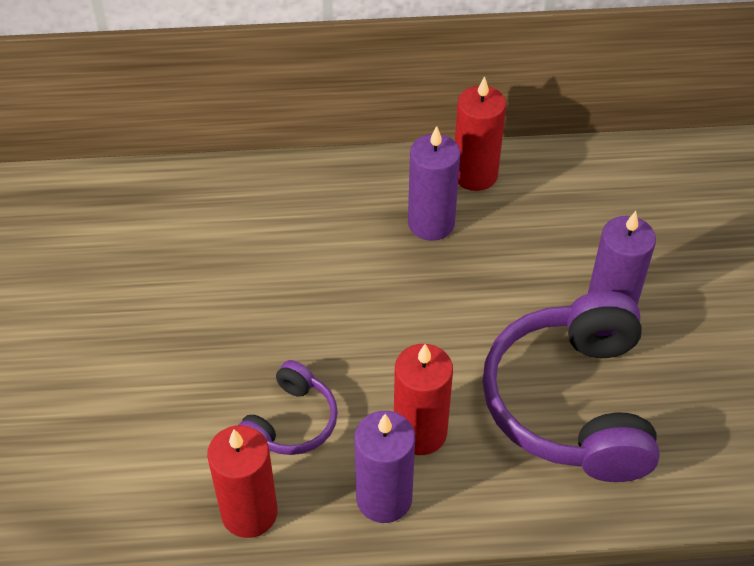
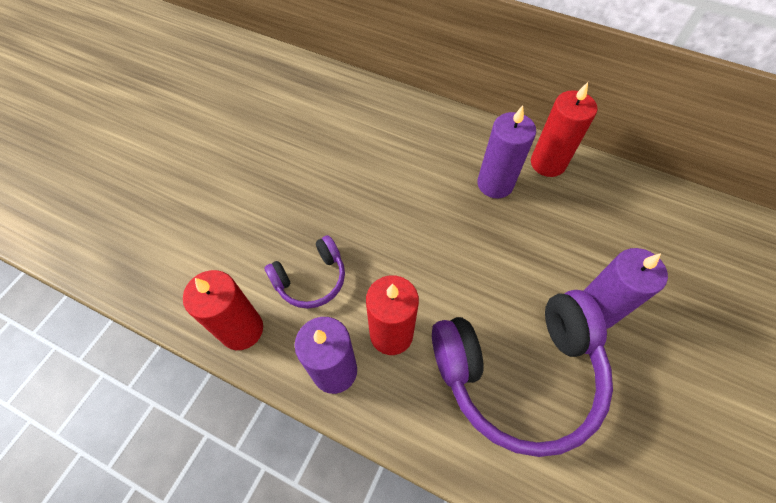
camera: 30 degrees right, 10 degrees up
purple headphones [482,290,660,482] -> purple headphones turned 135 degrees counterclockwise [432,290,613,457]

